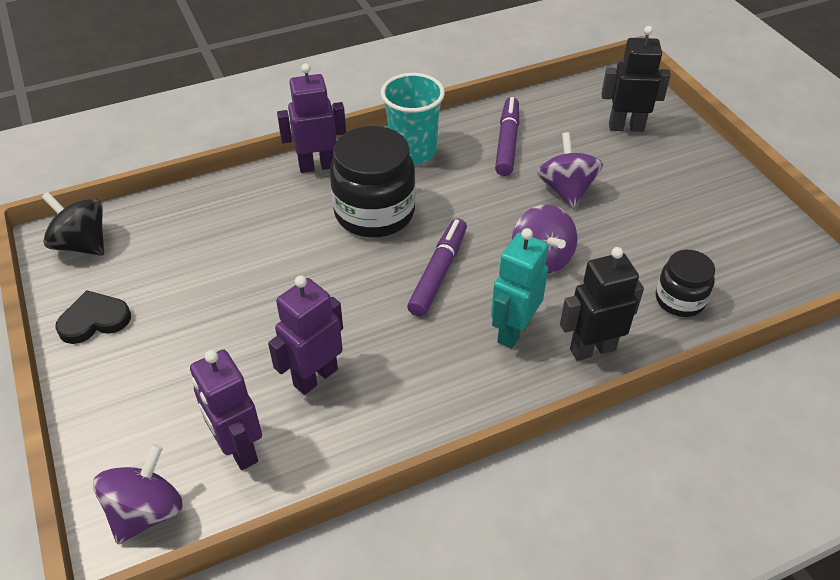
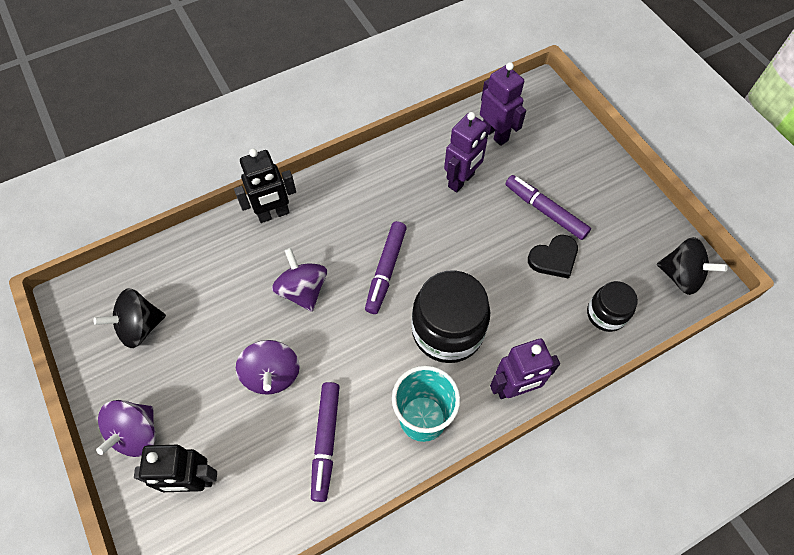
camera: 175 degrees right, 15 degrees up
black heart [55,290,131,344] -> black heart moved to [528,235,578,279]
purple spinning top [93,444,183,544] -> purple spinning top moved to [96,400,156,457]
turquoise robot [491,228,548,349] -> none
black jar [656,250,715,317] -> black jar moved to [587,281,638,332]
none -> black spinning top [94,288,166,348]
none -> purple marker [505,175,591,240]

